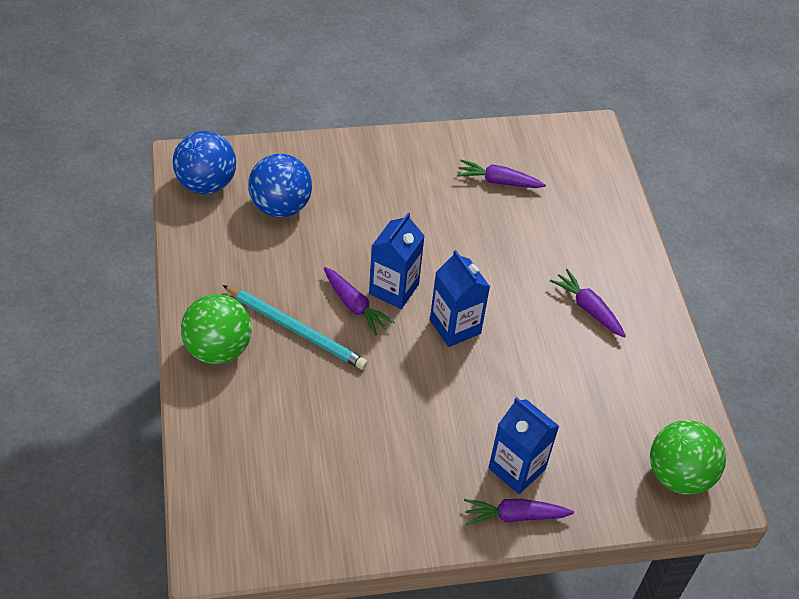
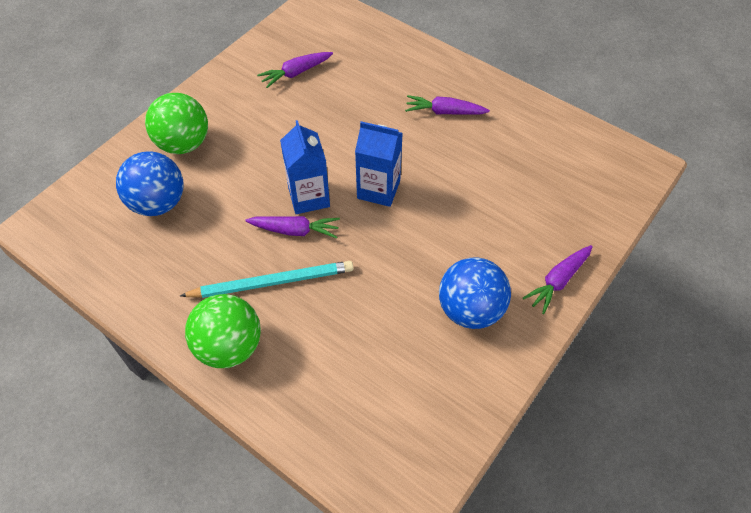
camera: 40 degrees left, 5 degrees up
blue ball [173,131,236,194] -> blue ball moved to [439,258,511,329]
blue carton [488,397,559,494] -> none
green ball [650,420,726,495] -> green ball moved to [145,93,208,154]

